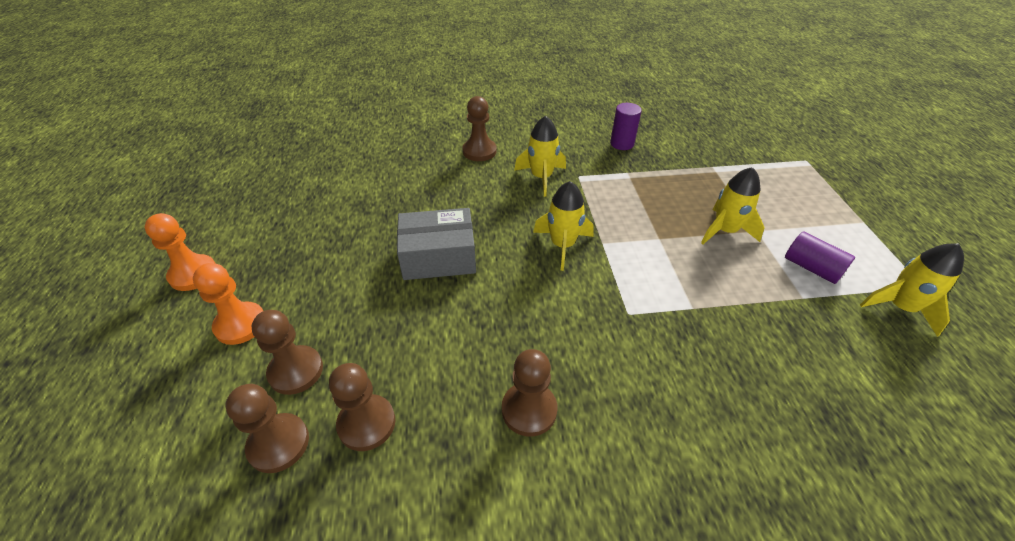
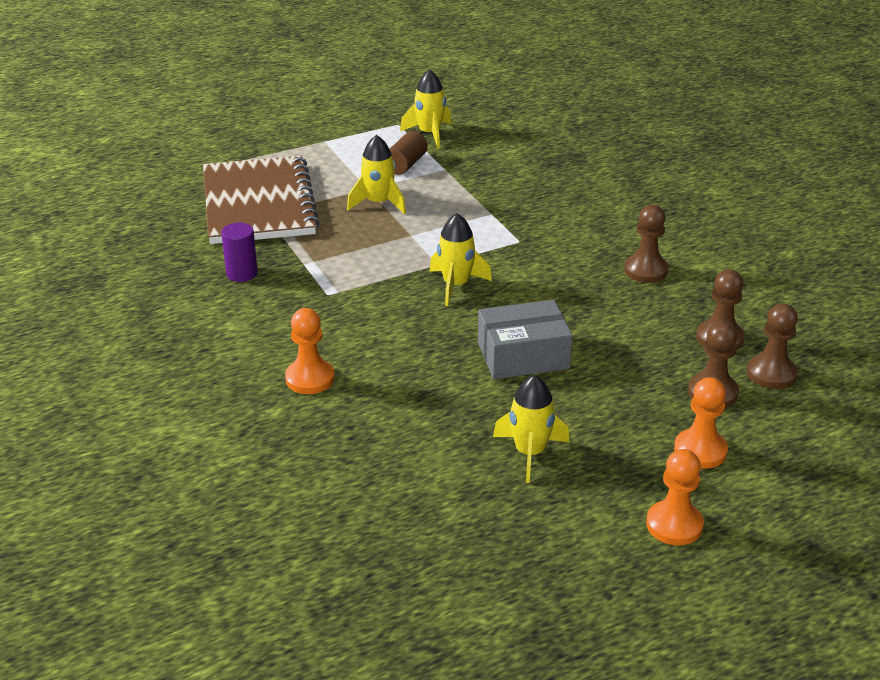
camera: 110 degrees left, 10 degrees down
grey box [397,208,476,280] -> grey box turned 75 degrees counterclockwise [478,300,573,379]
brown pawn [463,96,496,161] -> orange pawn [285,308,335,394]
yellow rocket [514,116,566,197] -> yellow rocket moved to [493,375,570,483]
purple cylinder [785,231,855,284] -> brown cylinder [390,131,427,175]
none -> brown notebook [203,156,319,244]

